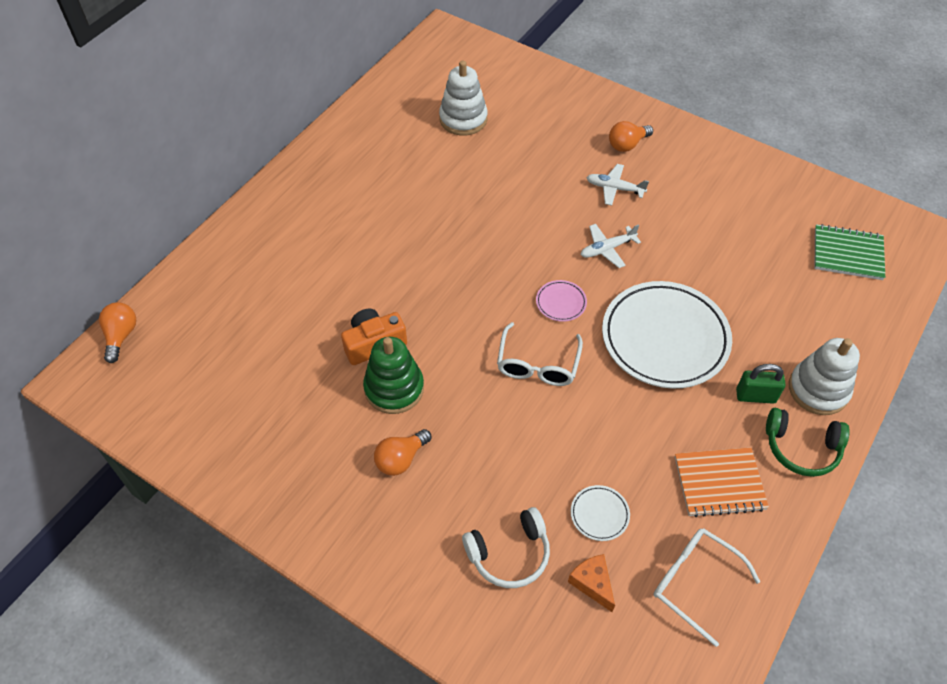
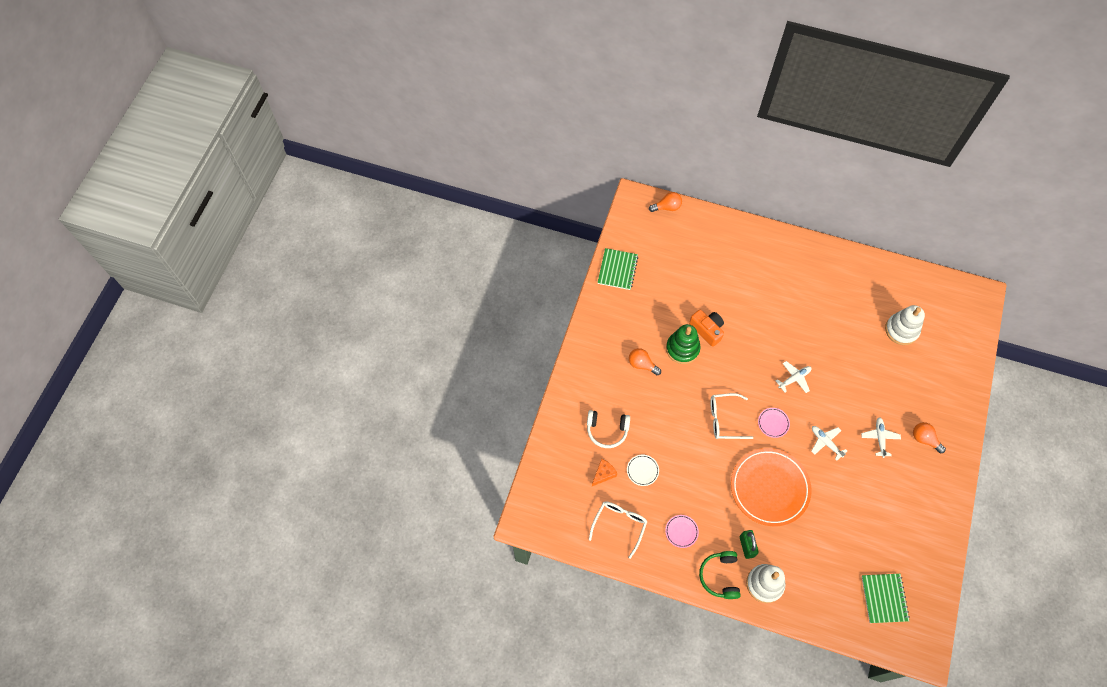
camera: 75 degrees right, 10 degrees up
white headphones [462,507,550,588] -> white headphones turned 45 degrees counterclockwise [587,410,630,448]
white plate [602,281,732,389] -> orange plate [731,448,812,526]
orange notebook [675,448,769,517] -> pink plate [665,515,699,548]
none -> green notebook [597,248,638,290]
none -> white plane [776,361,812,393]

